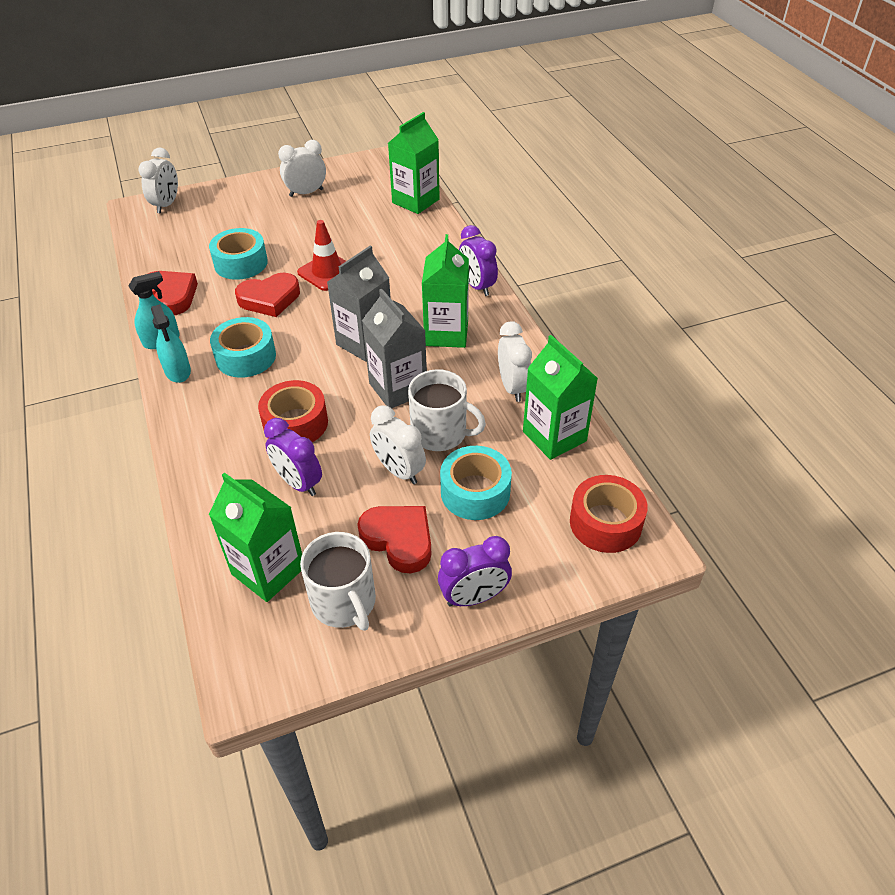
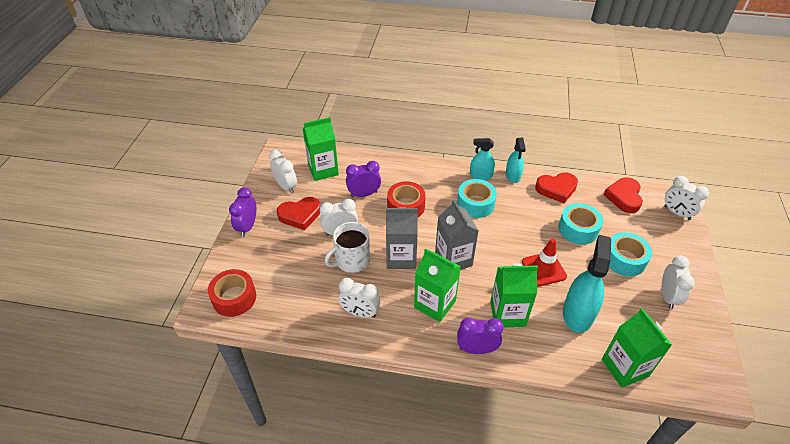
camera: 120 degrees right, 0 degrees up
red heart [235,273,300,317] -> red heart moved to [604,177,643,213]
white mug [300,532,376,631] -> white clock [269,149,297,194]
turquoise tape [440,446,512,520] -> turquoise tape moved to [609,232,652,276]
green carton [523,335,598,460] -> green carton moved to [490,264,538,327]
none -> turquoise spray bottle [563,235,611,333]

